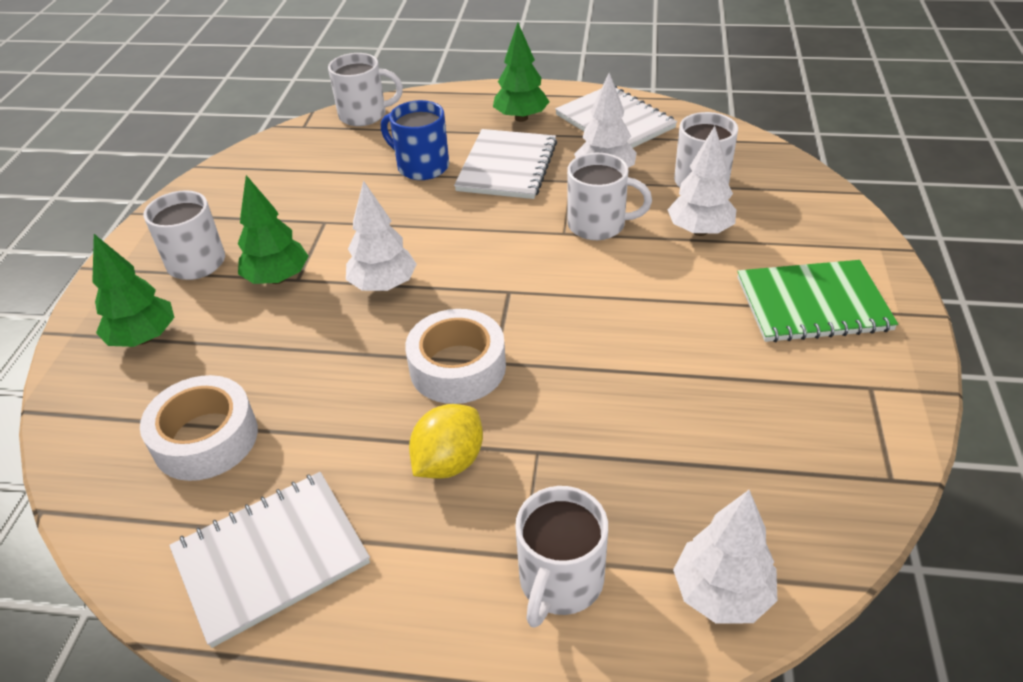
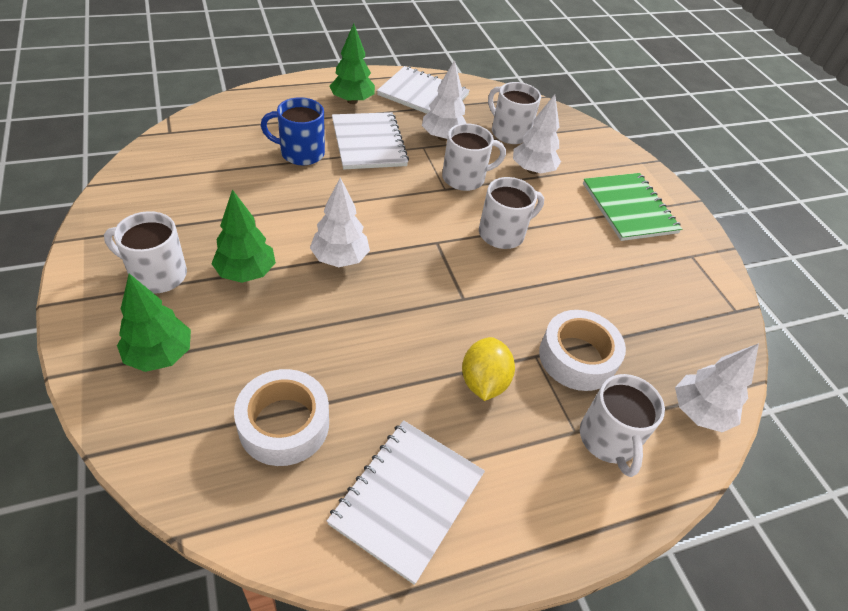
camera: 35 degrees left, 5 degrees up
white mug [328,53,403,126] -> white mug moved to [479,177,544,249]
white tape [405,309,506,404] -> white tape moved to [539,310,626,391]
green notebook [737,260,898,342] -> green notebook turned 75 degrees counterclockwise [583,173,682,241]

